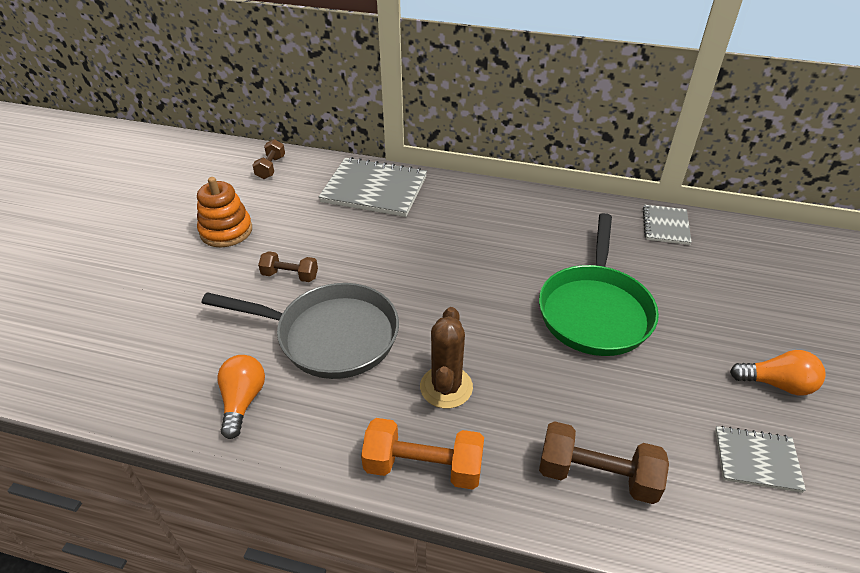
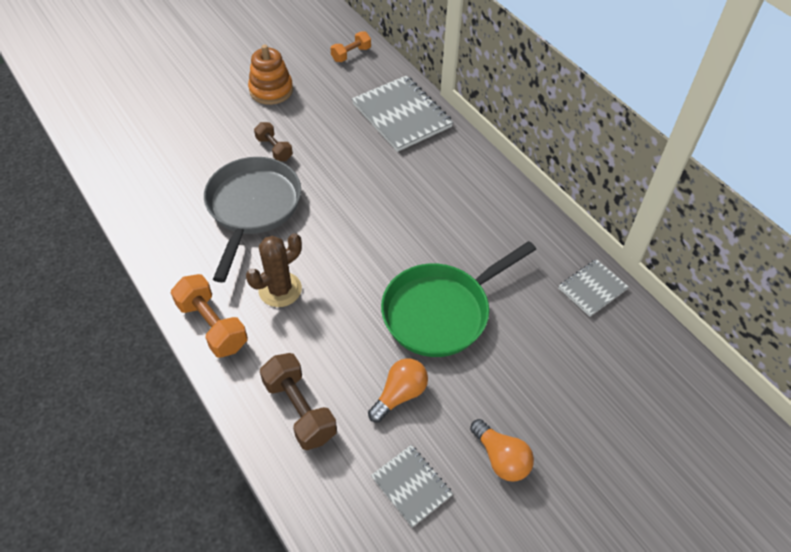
camera: 40 degrees right, 10 degrees up
grey pan [202,283,399,379] -> grey pan turned 135 degrees counterclockwise [204,157,301,283]
orange light bulb [217,355,265,439] -> orange light bulb moved to [368,358,428,423]
brown dumbbell [252,139,285,179] -> orange dumbbell [330,32,371,62]

